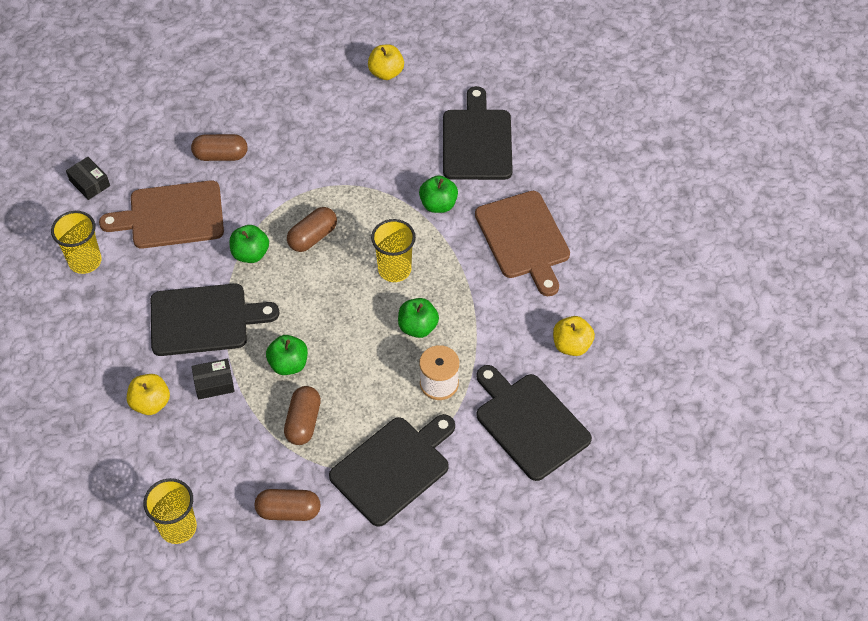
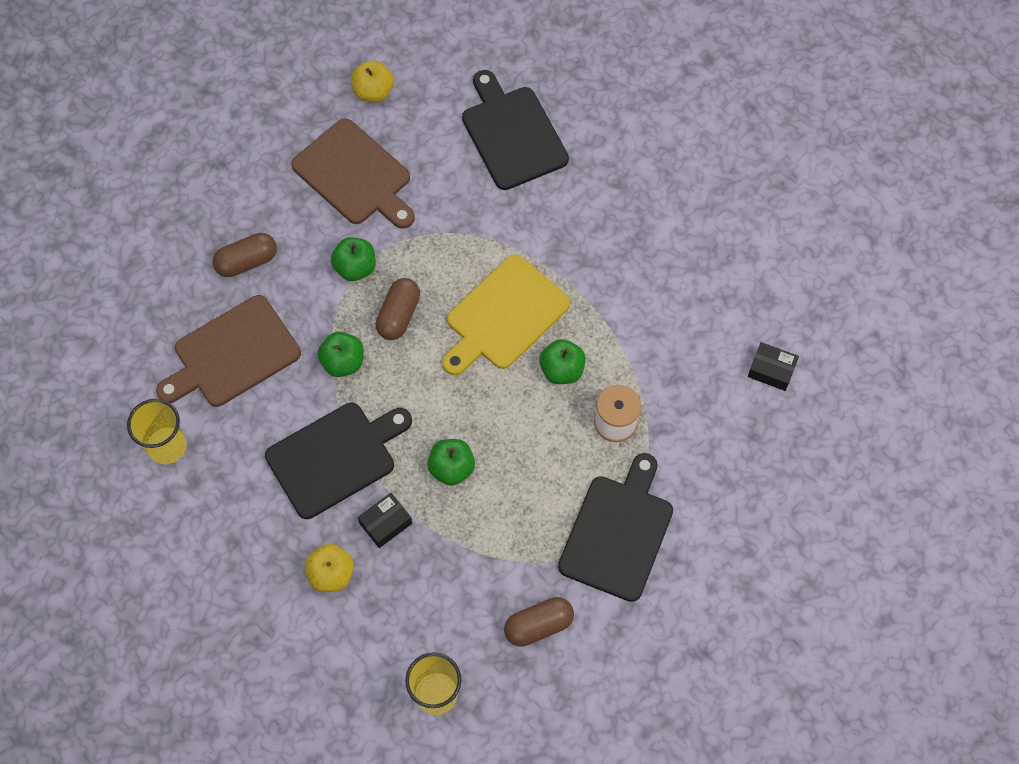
camera: 25 degrees left, 10 degrees up
black box [66,157,110,200] -> black box moved to [748,342,799,391]
brown capsule [284,386,321,445] -> none
yellow cup [371,219,416,282] -> yellow cutting board [442,255,570,375]
green apple [419,175,458,213] -> green apple moved to [331,237,376,281]
brown cutting board [475,191,570,296] -> brown cutting board moved to [291,118,415,229]
black cutting board [476,365,592,481] -> none
yellow apple [553,316,595,356] -> none

